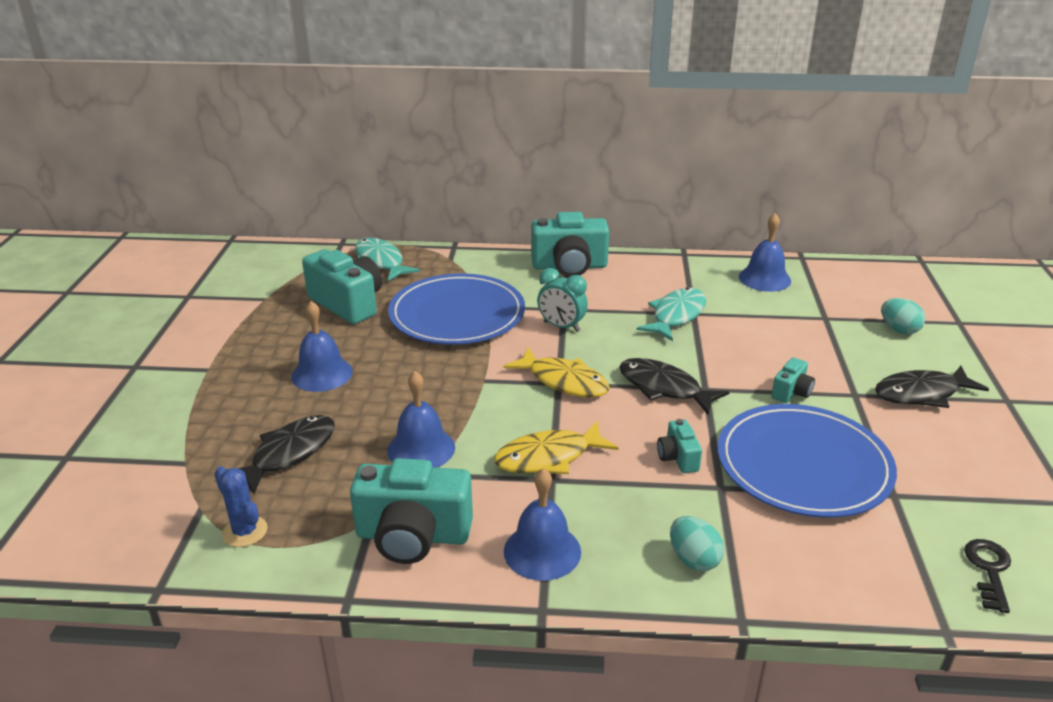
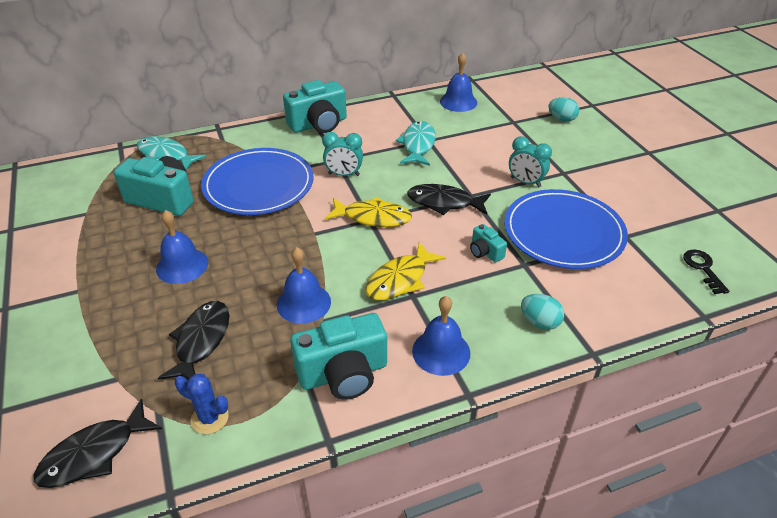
camera: 25 degrees left, 10 degrees up
turquoise camera [771,357,815,403] -> turquoise clock [509,136,552,188]
black fish [875,366,989,408] -> black fish moved to [33,398,162,488]

